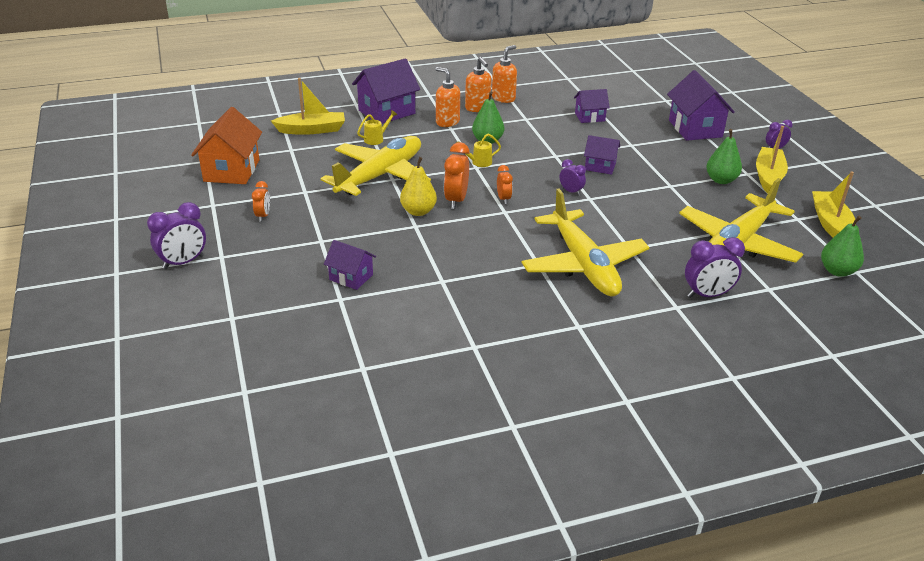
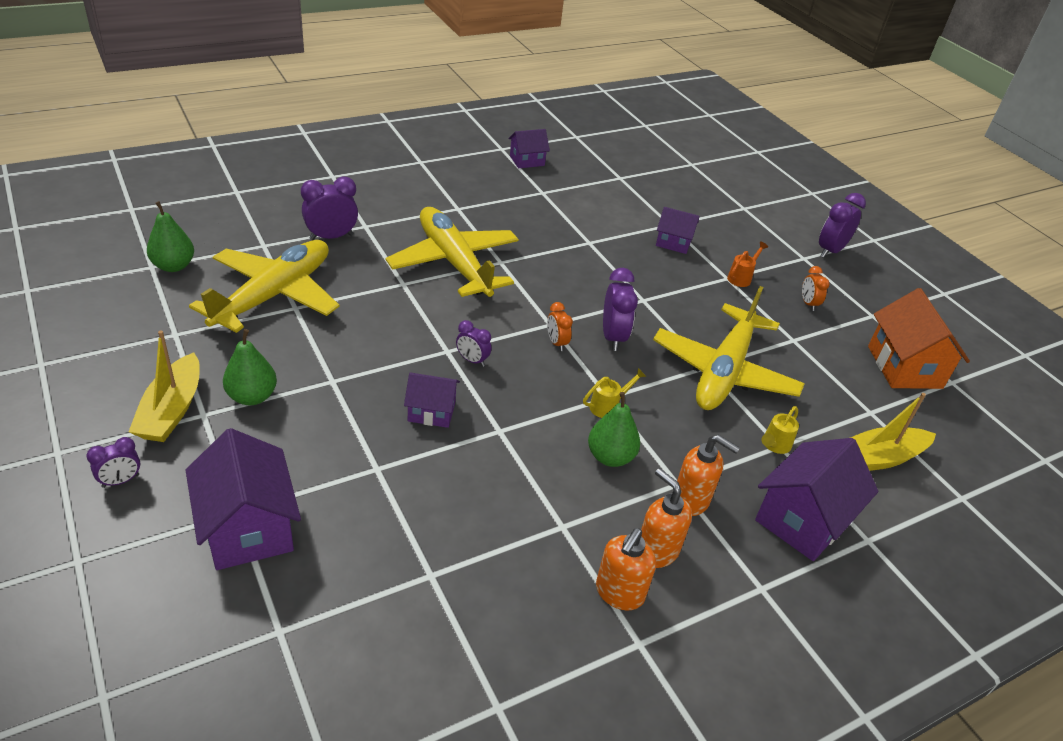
camera: 165 degrees right, 5 degrees up
yellow pear [400,157,437,216] -> none
orange clock [444,142,470,209] -> purple clock [603,268,638,351]
purple house [574,89,610,123] -> purple house moved to [508,129,550,168]
yellow boat [812,171,855,238] -> none
none -> orange watering can [727,241,768,287]

